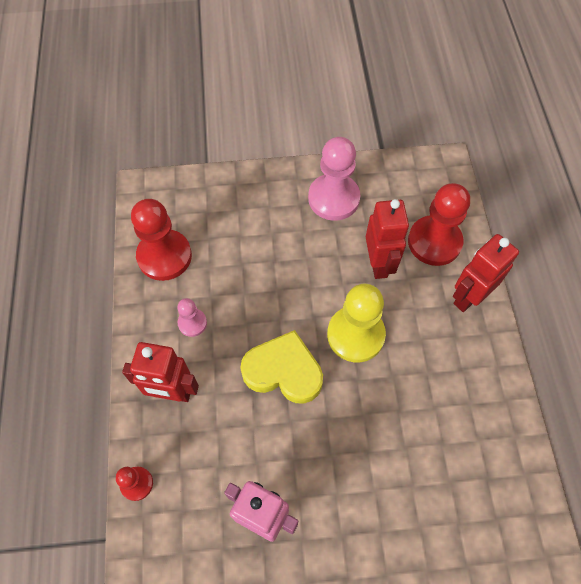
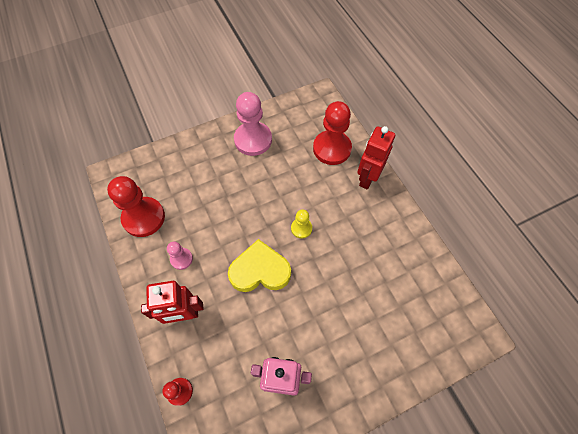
camera: 20 degrees left, 0 degrees up
yellow pawn [327,284,386,362] -> yellow pawn [291,209,312,239], size x0.51
red robot [366,199,409,279] -> none

